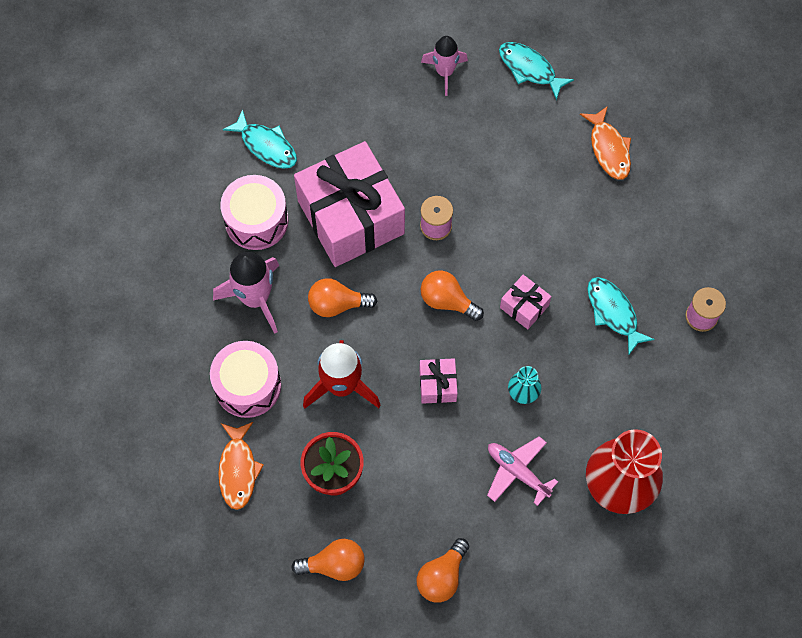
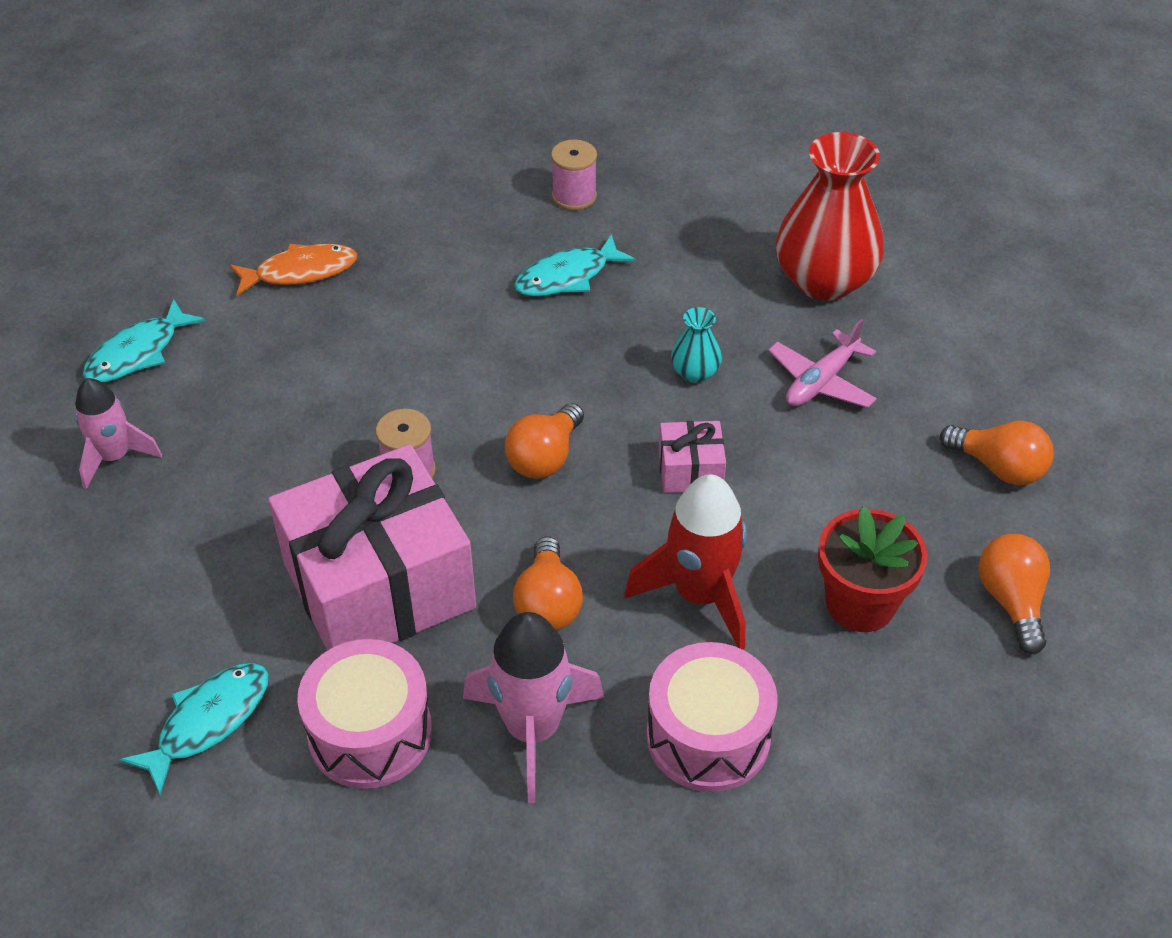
camera: 90 degrees left, 20 degrees down
orange fish [218,422,264,510] -> none
pink gift [500,275,551,329] -> none

